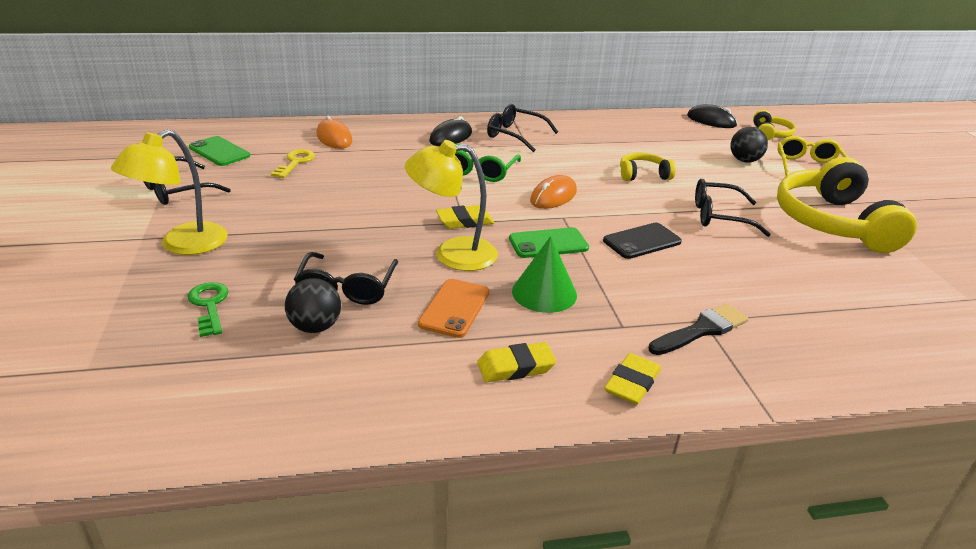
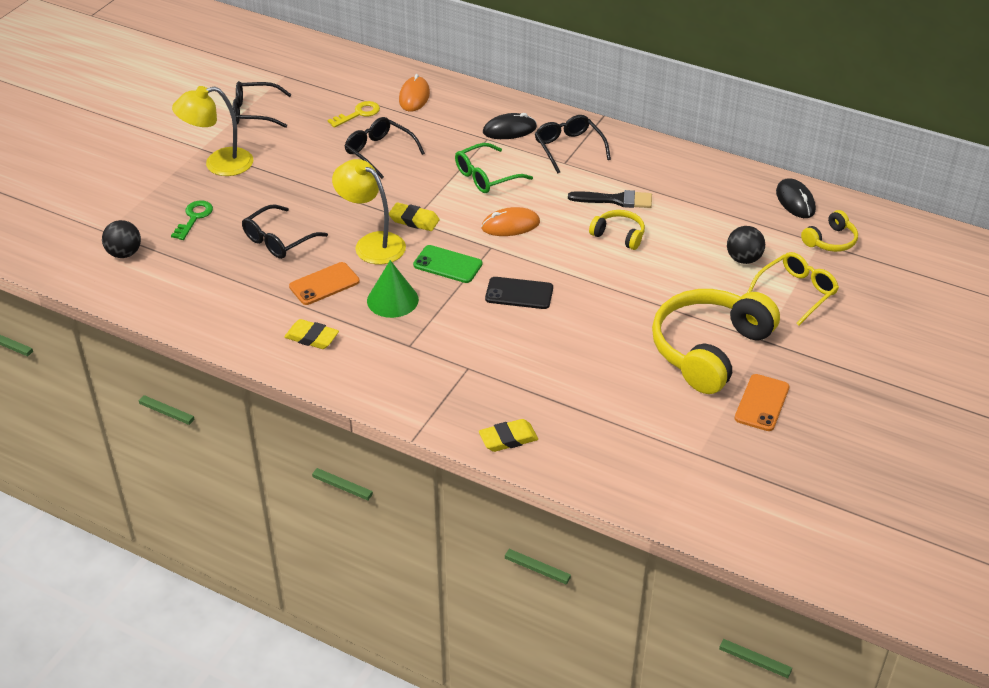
camera: 40 degrees right, 10 degrees up
green phone [189,136,250,166] -> none
black ball [285,278,341,333] -> black ball moved to [102,220,141,258]
yellow eraser [604,353,661,405] -> yellow eraser moved to [479,419,538,452]
black brush [648,304,749,355] -> black brush moved to [568,190,652,208]
black glasses [695,179,771,237] -> black glasses moved to [344,117,425,179]
none -> orange phone [735,374,789,431]

